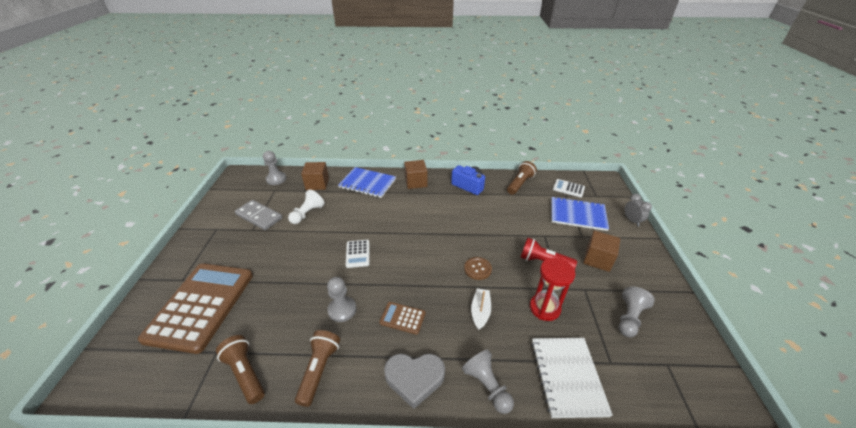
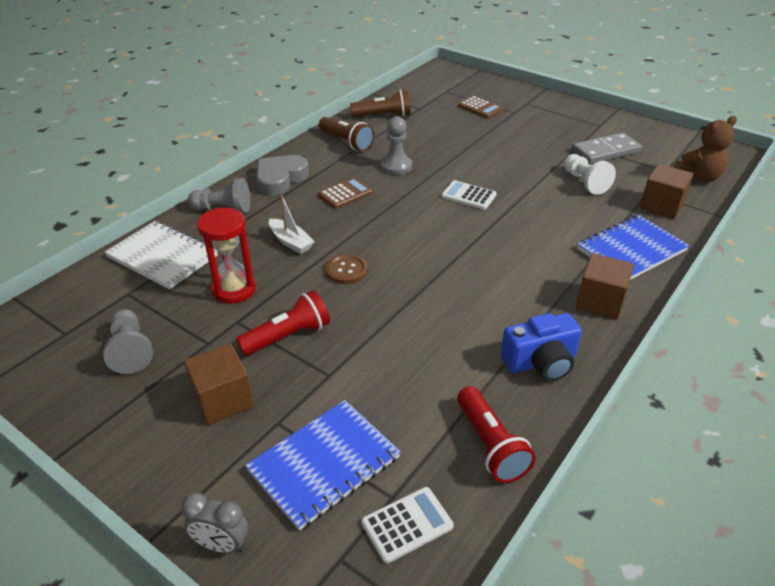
camera: 125 degrees right, 0 degrees up
brown calculator [138,263,253,354] -> brown calculator [458,96,503,118], size x0.41
grey pawn [263,151,286,185] -> brown teddy bear [673,116,737,182]
brown flashlight [507,161,537,195] -> red flashlight [457,386,536,483]

